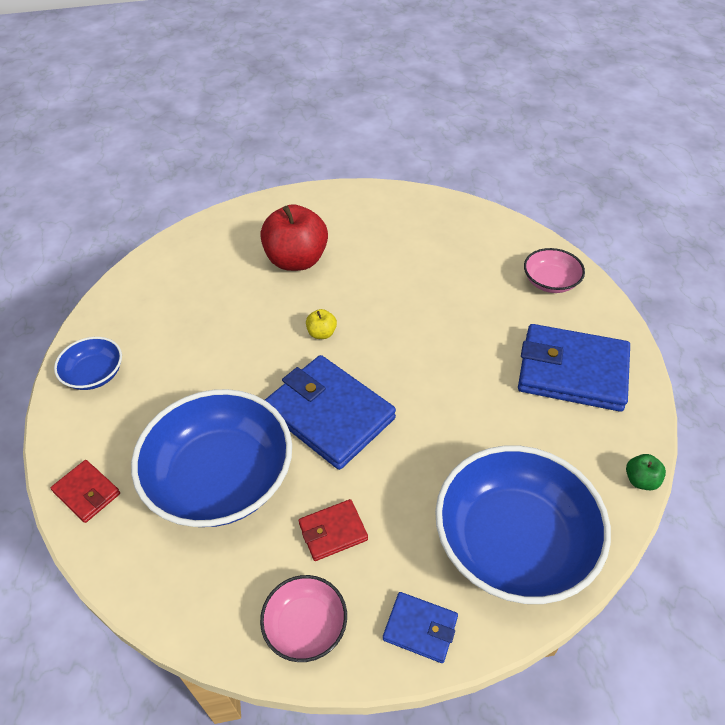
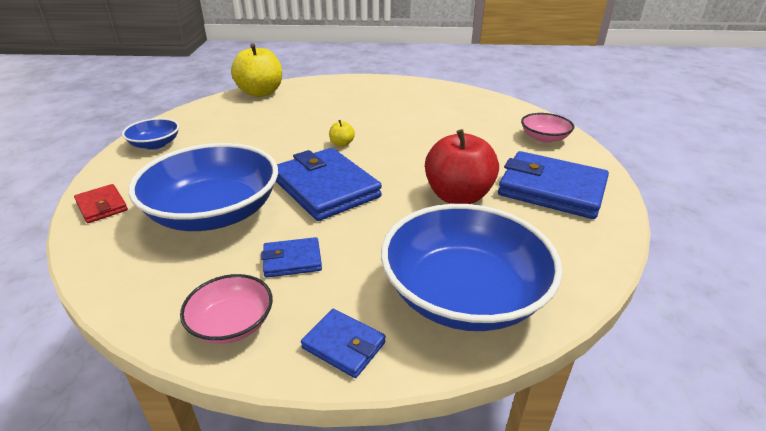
camera: 10 degrees right, 15 degrees down
red apple [260,204,328,271] -> red apple moved to [425,129,499,204]
red wallet [299,499,368,561] -> blue wallet [261,237,322,278]
green apple [626,454,666,490] -> none
none -> yellow apple [231,44,282,97]

